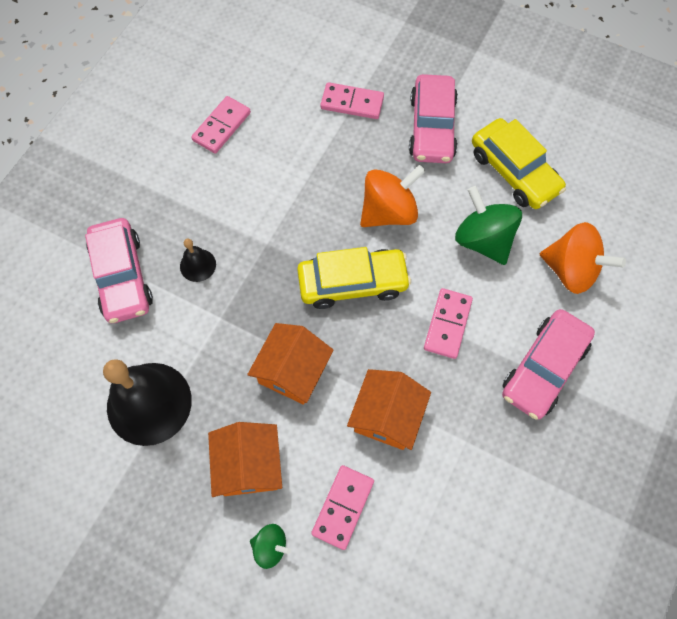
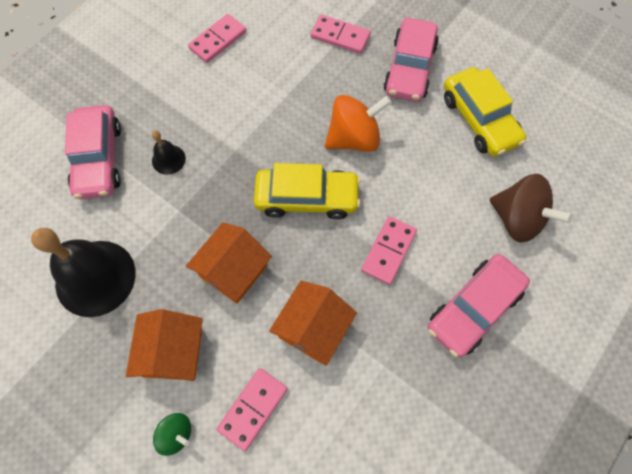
camera: 10 degrees right, 0 degrees up
green spinning top [455,186,522,265] -> none
orange spinning top [540,222,626,294] -> brown spinning top [490,174,573,243]

